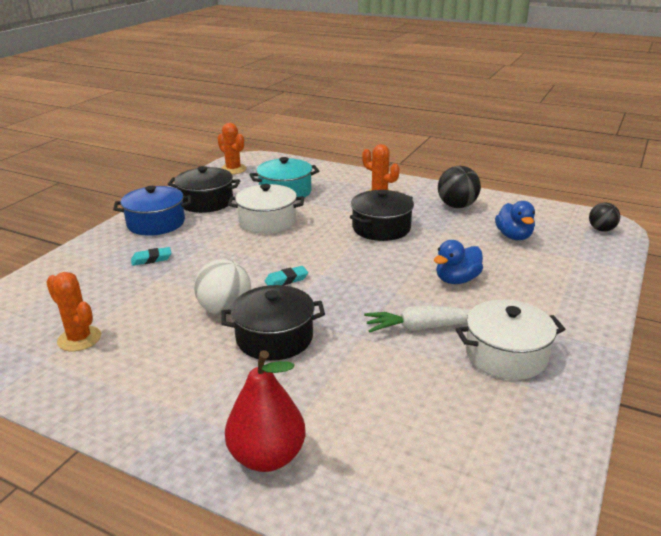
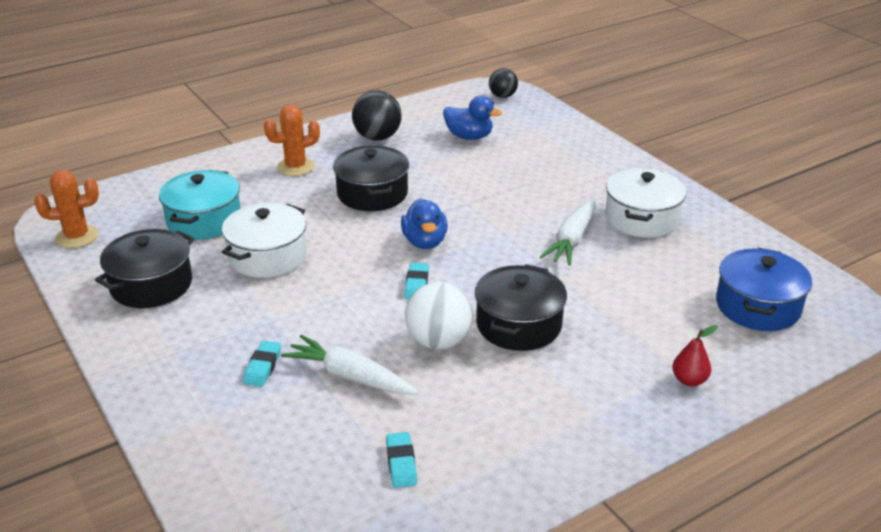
camera: 60 degrees left, 5 degrees up
orange cactus [46,272,101,351] -> turquoise eraser [386,432,417,488]
blue pot [113,186,191,236] -> blue pot moved to [716,248,812,331]
red pear [225,350,305,472] -> red pear [673,325,718,387], size x0.51
blue duck [434,240,483,284] -> blue duck moved to [401,198,448,249]
none -> white carrot [281,335,418,395]

